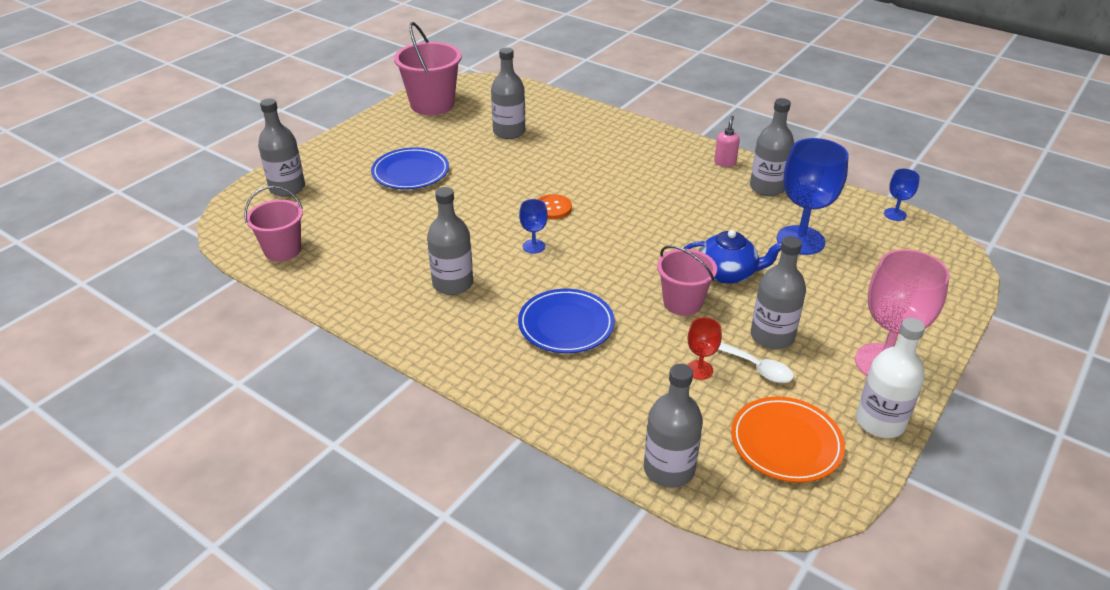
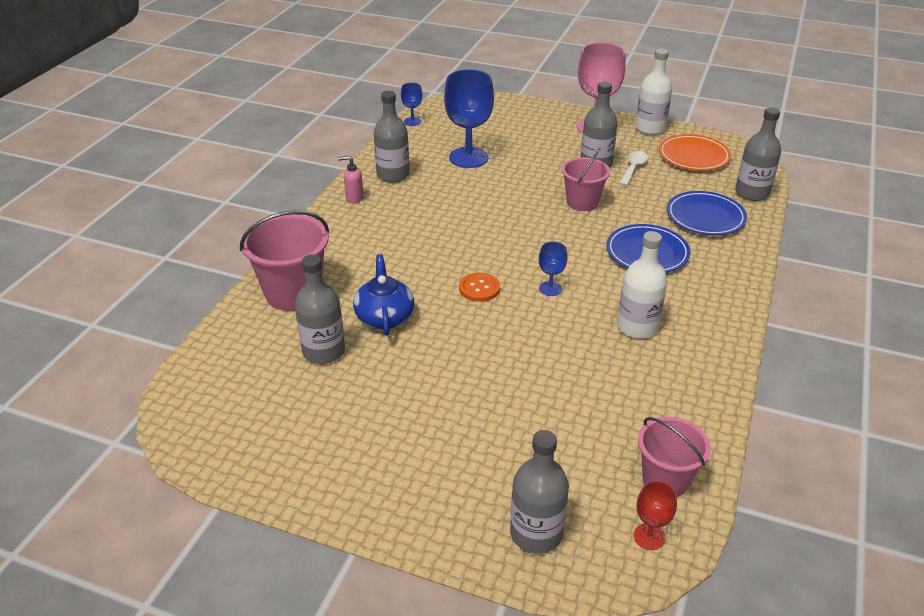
camera: 105 degrees left, 0 degrees up
blue plate [371,147,449,189] -> blue plate moved to [667,191,747,235]
pink bucket [394,22,462,115] -> pink bucket moved to [240,211,329,311]
grey bottle [427,187,473,295] -> white bottle [617,231,667,339]
blue teapot [684,230,782,284] -> blue teapot moved to [353,254,414,336]
red goblet [688,317,722,380] -> red goblet moved to [634,481,677,550]

